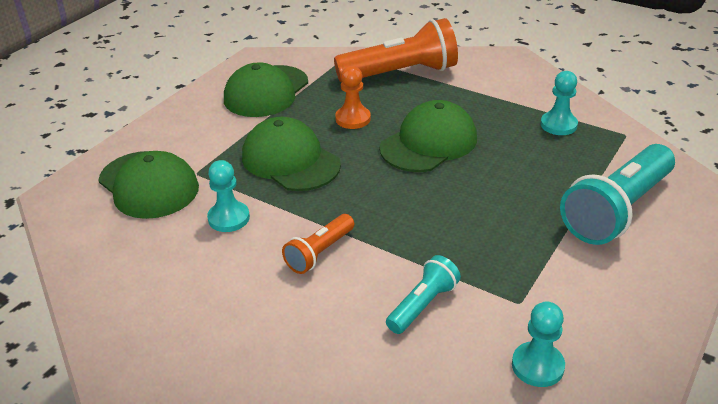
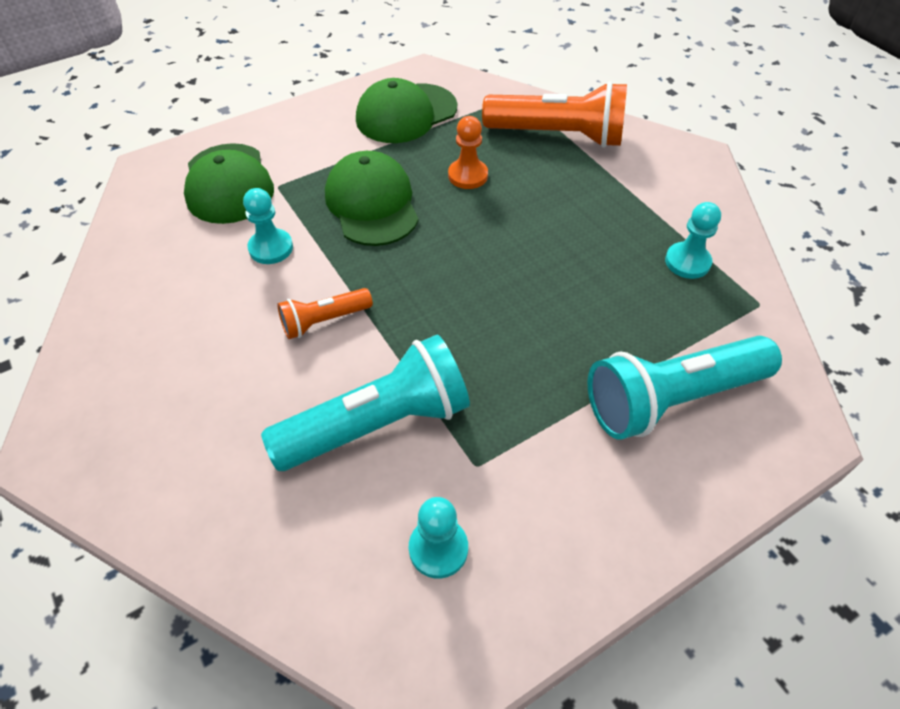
camera: 25 degrees right, 15 degrees up
green cap [380,100,477,172] -> none
turquoise flashlight [386,255,461,334] -> turquoise flashlight [261,335,470,471], size x1.92

